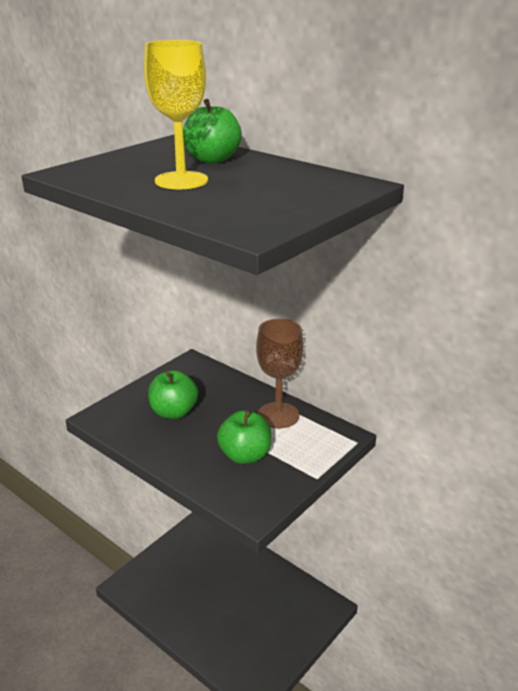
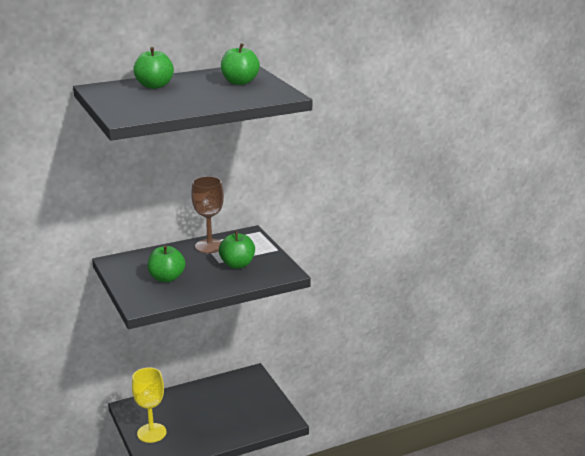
camera: 65 degrees left, 5 degrees down
yellow goblet [144,40,208,189] -> yellow goblet moved to [132,368,167,443]
none -> green apple [221,43,260,85]

